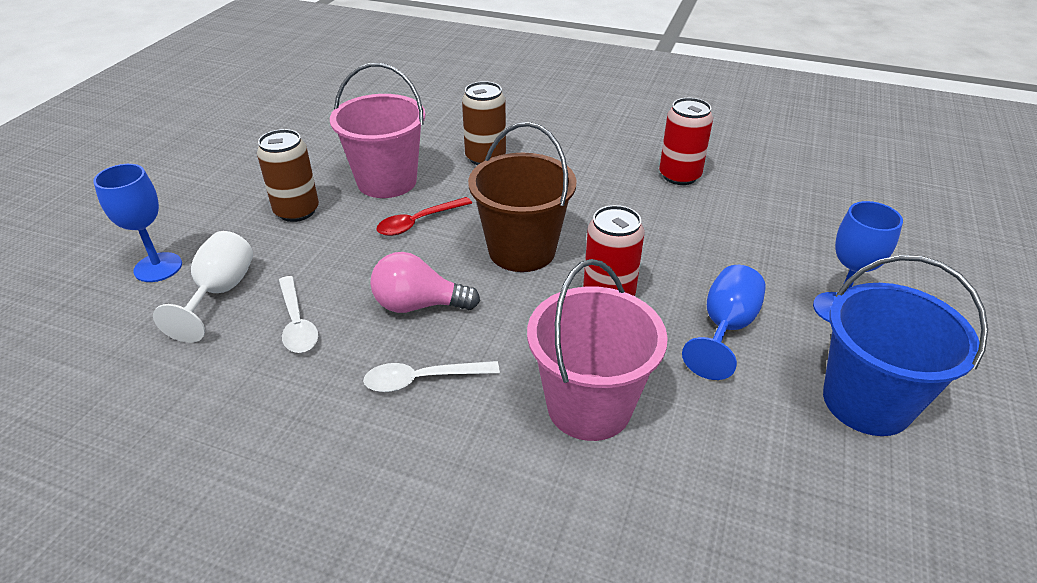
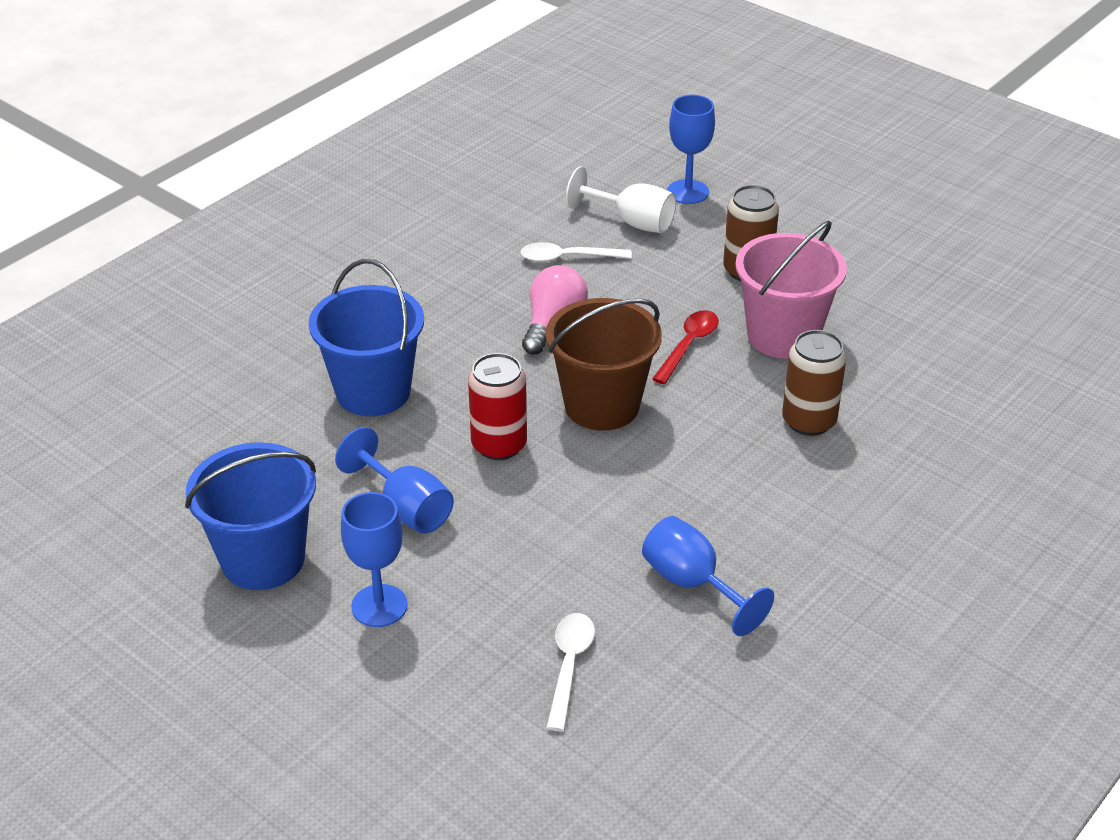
camera: 110 degrees right, 0 degrees up
white spoon [363,361,500,392] -> white spoon moved to [546,613,595,731]
red spoon [376,197,472,236] -> red spoon turned 45 degrees clockwise [652,310,719,384]
pink bucket [527,259,668,441] -> blue bucket [309,259,424,416]
red can [659,98,713,185] -> blue goblet [642,516,774,636]

